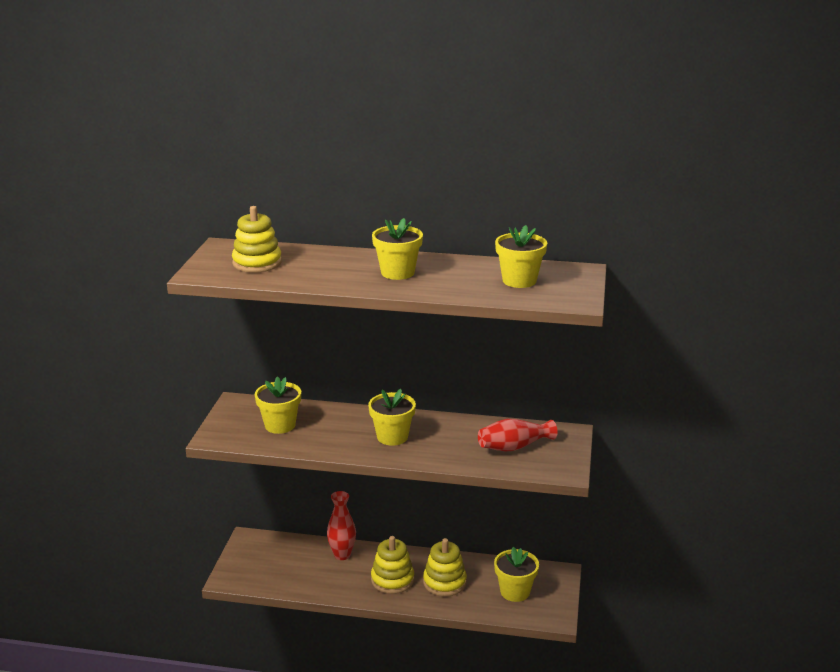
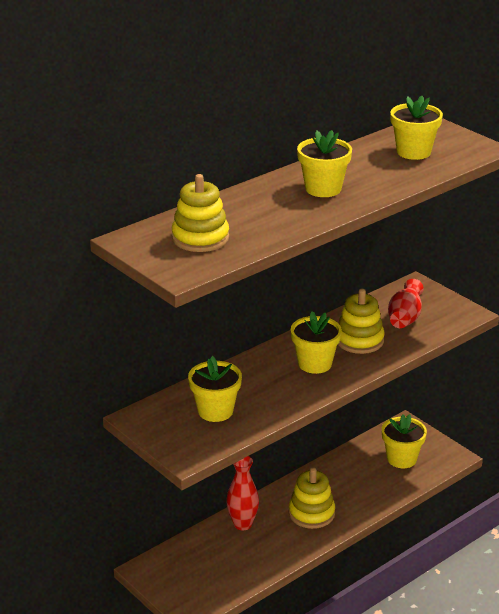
camera: 50 degrees left, 5 degrees up
yellow stacking toy [423,538,467,597] -> yellow stacking toy moved to [337,289,385,354]

